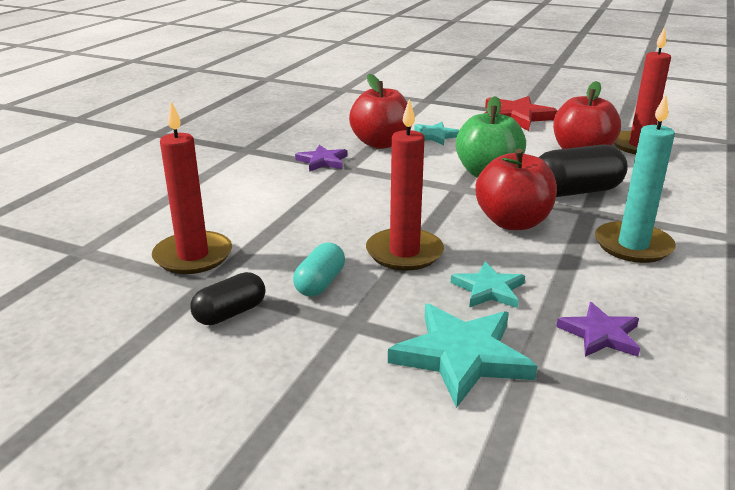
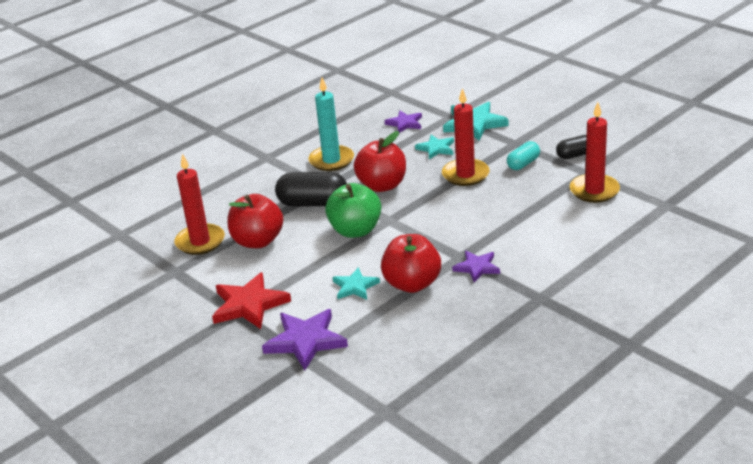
camera: 155 degrees left, 5 degrees up
none -> purple star [262,309,348,370]

